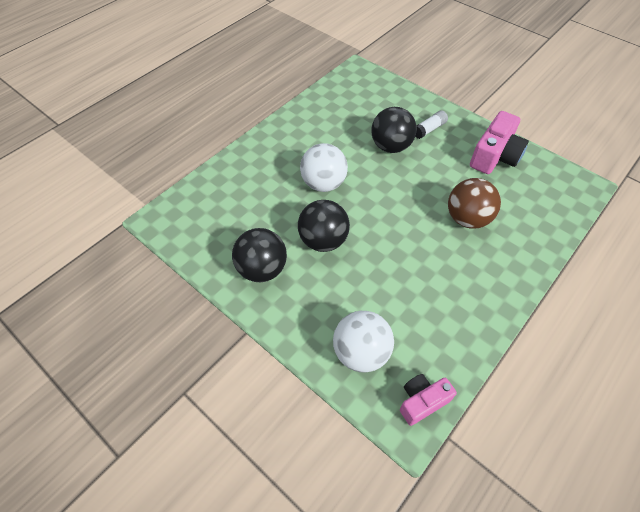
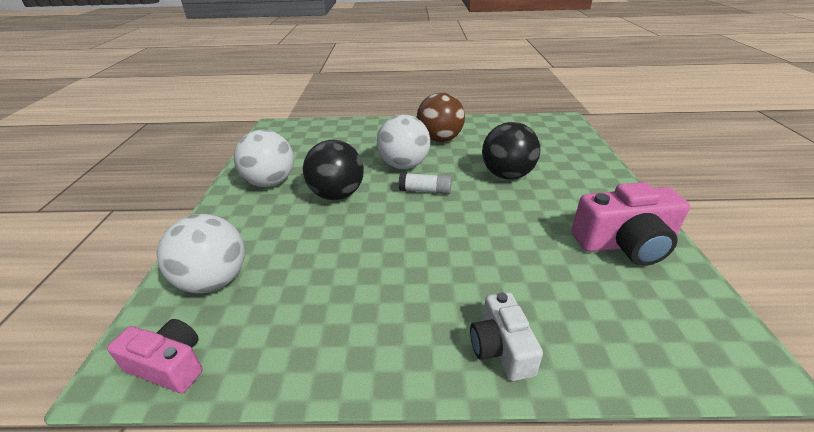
camera: 50 degrees right, 20 degrees down
black ball [232,228,287,282] -> white ball [234,130,294,187]
white glue stick [415,110,448,139] -> white glue stick moved to [399,172,452,194]
brown ball [448,178,501,229] -> brown ball moved to [417,93,465,142]
none -> white camera [470,292,543,381]

